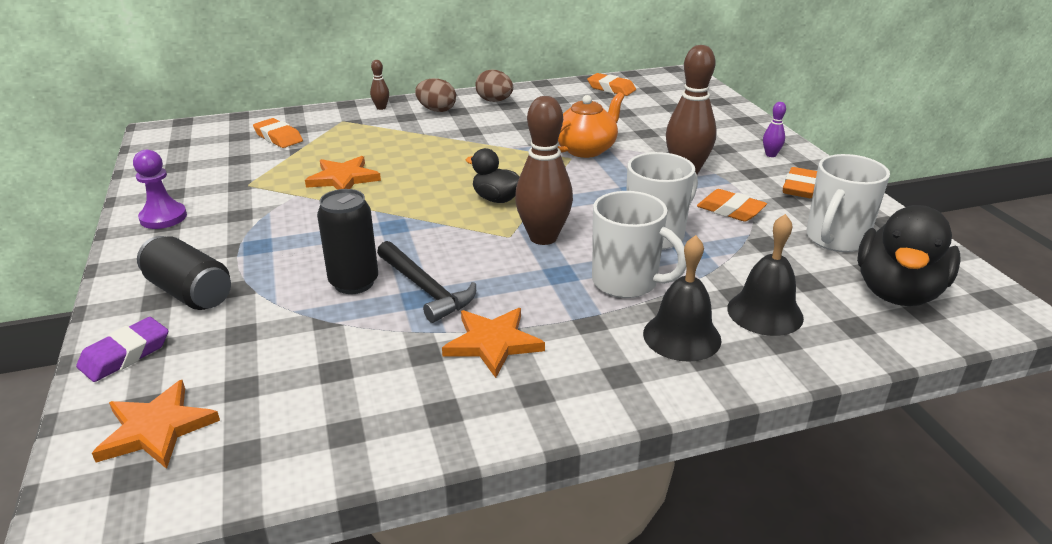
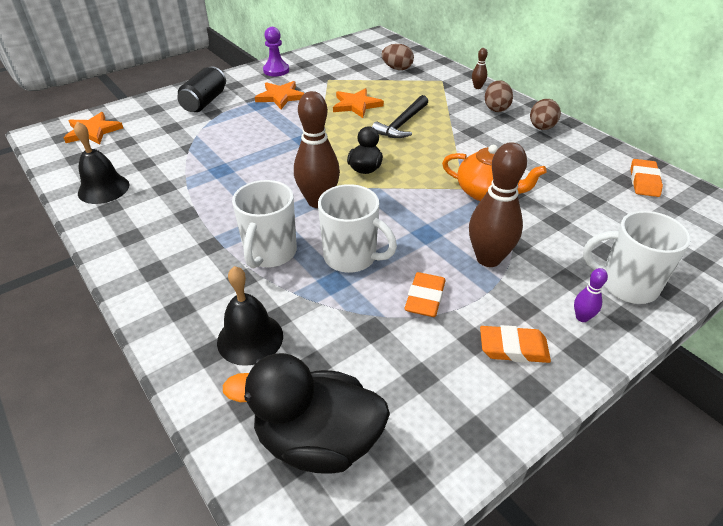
camera: 70 degrees right, 10 degrees up
purple eraser [76,317,168,382] -> none
orange eraser [253,118,303,148] -> brown egg [382,44,414,70]
black can [317,189,378,294] -> none
black hammer [377,241,476,323] -> black hammer moved to [372,95,428,138]
orange star [442,308,545,378] -> orange star moved to [255,81,305,109]
black bell [643,235,721,362] -> black bell moved to [74,121,129,204]
white mug [807,154,890,252] -> white mug moved to [583,211,691,304]

